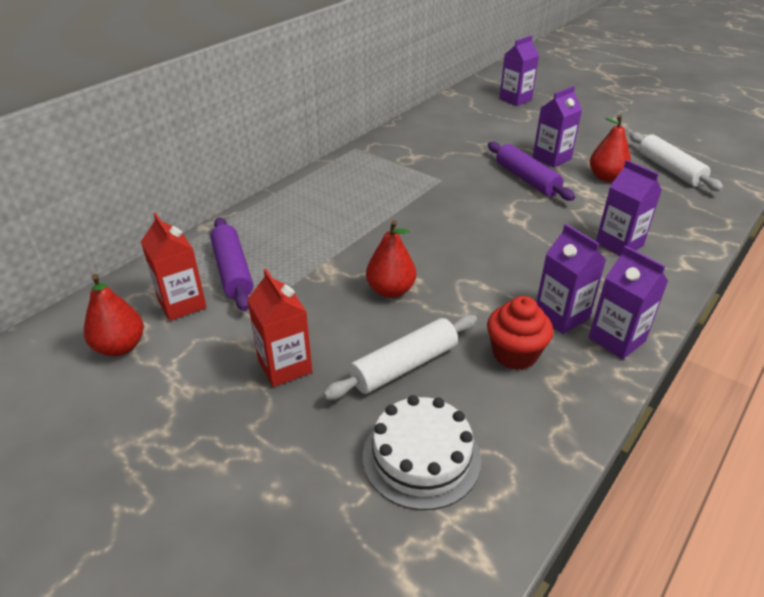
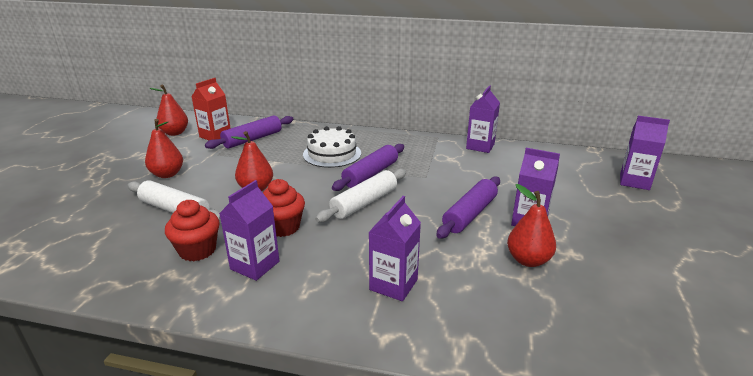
camera: 65 degrees right, 10 degrees down
red carton [247,269,312,387] -> red pear [145,119,183,178]
white cake [363,395,481,510] -> white cake moved to [303,126,361,168]
purple carton [589,246,668,359] -> purple carton moved to [466,86,500,153]
white rolling pin [629,132,724,191] -> white rolling pin moved to [315,169,406,222]
none -> red cupcake [263,179,305,237]
none -> purple rolling pin [332,144,404,191]

